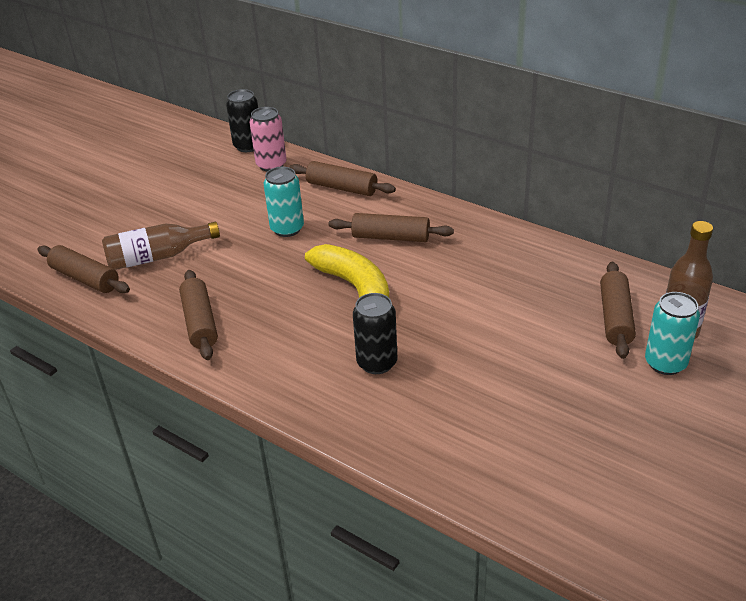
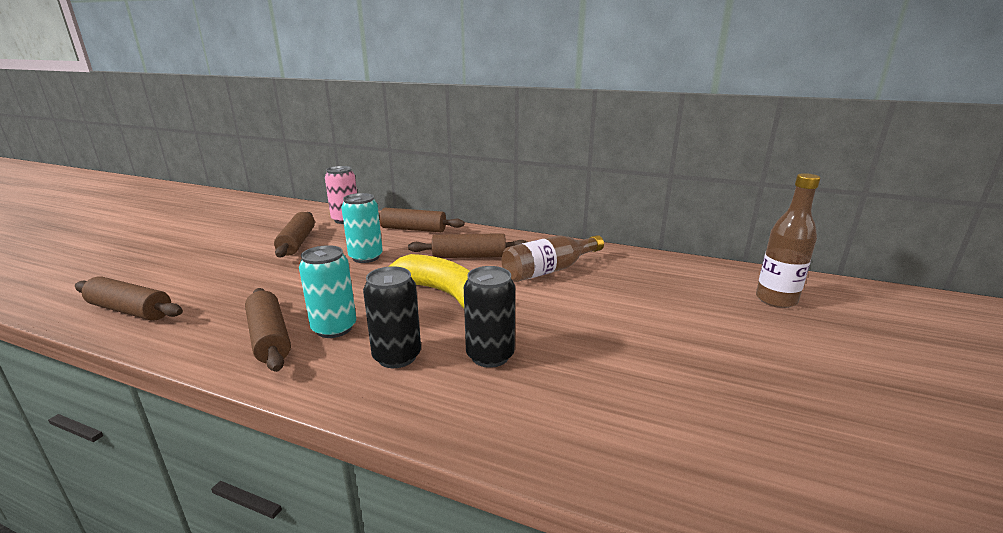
camera: 15 degrees left, 15 degrees down
brown bottle [102,222,220,270] -> brown bottle moved to [502,235,604,282]
black can [226,89,258,152] -> black can moved to [363,266,421,368]
brown rolling pin [600,262,636,359] -> brown rolling pin moved to [274,212,315,257]
turquoise can [645,292,700,375] -> turquoise can moved to [299,245,356,338]

